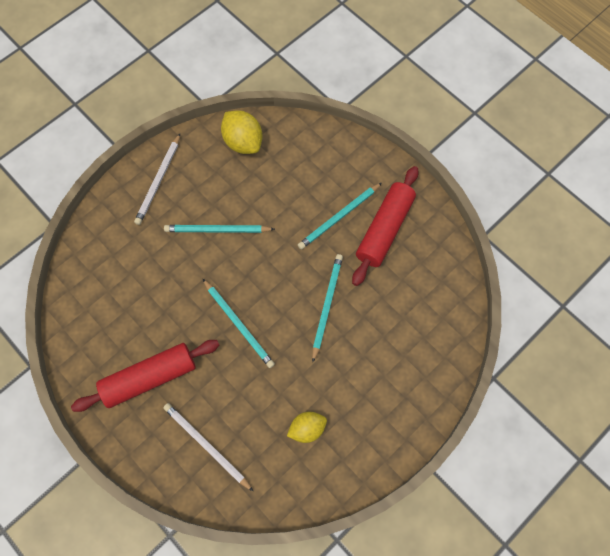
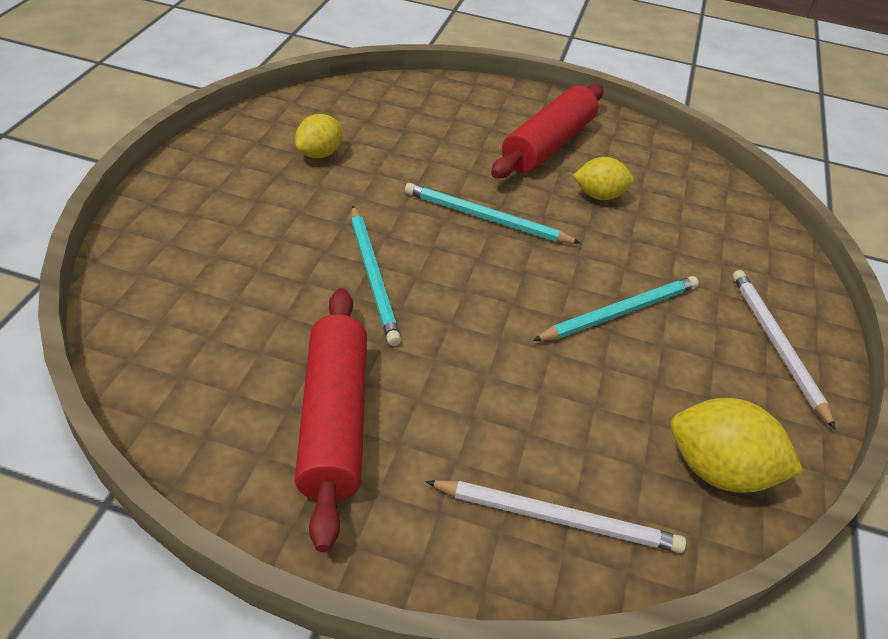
camera: 145 degrees right, 25 degrees down
white pencil [163,403,253,491] -> white pencil moved to [425,480,686,553]
turquoise pencil [298,183,381,249] -> none
none -> yellow lemon [573,157,634,200]

